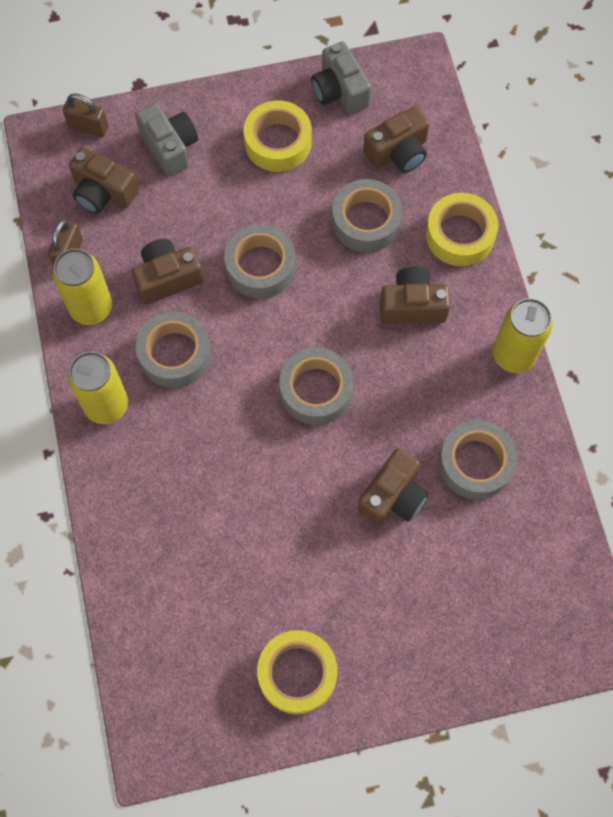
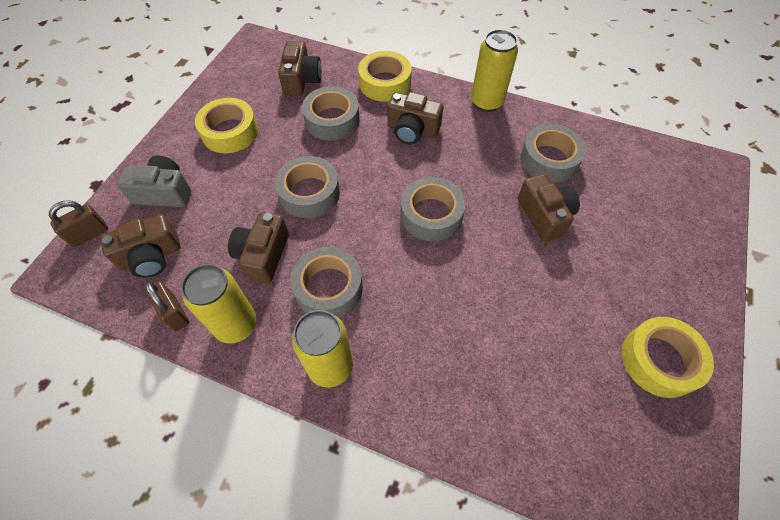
camera: 55 degrees left, 10 degrees down
grey camera [311,41,371,114] -> none
brown camera [380,267,450,324] -> brown camera turned 105 degrees counterclockwise [387,92,443,144]

